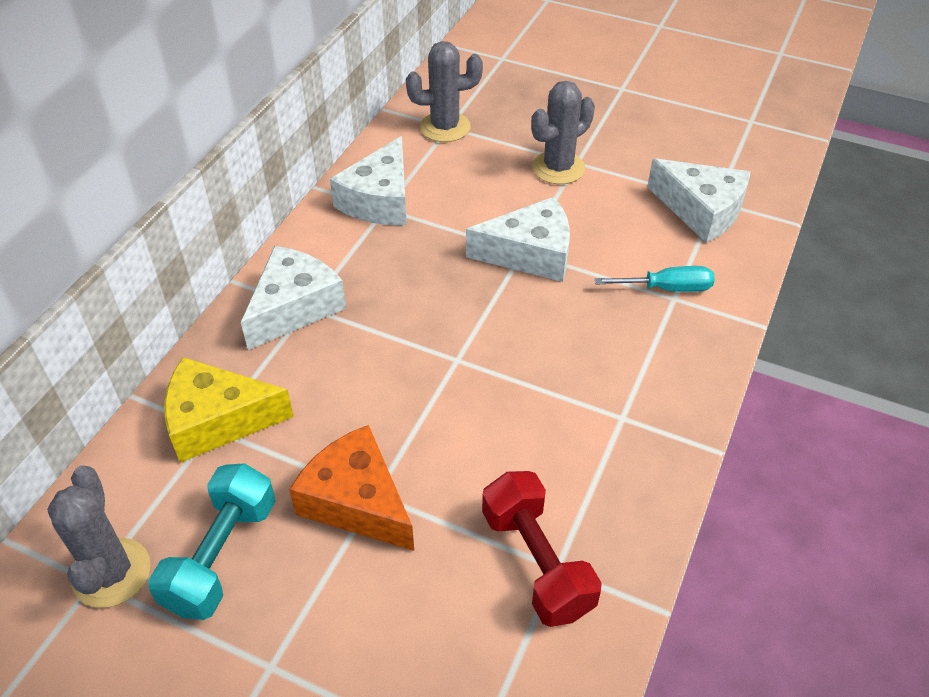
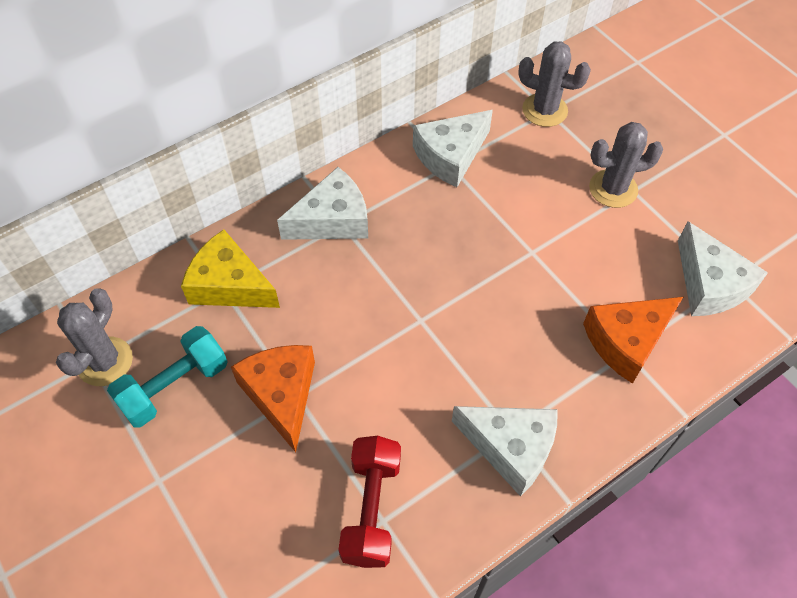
camera: 30 degrees right, 10 degrees up
white cheese [466,197,570,282] -> white cheese moved to [452,406,558,497]
turquoise screwdriver [595,266,715,292] -> orange cheese [583,297,683,384]

